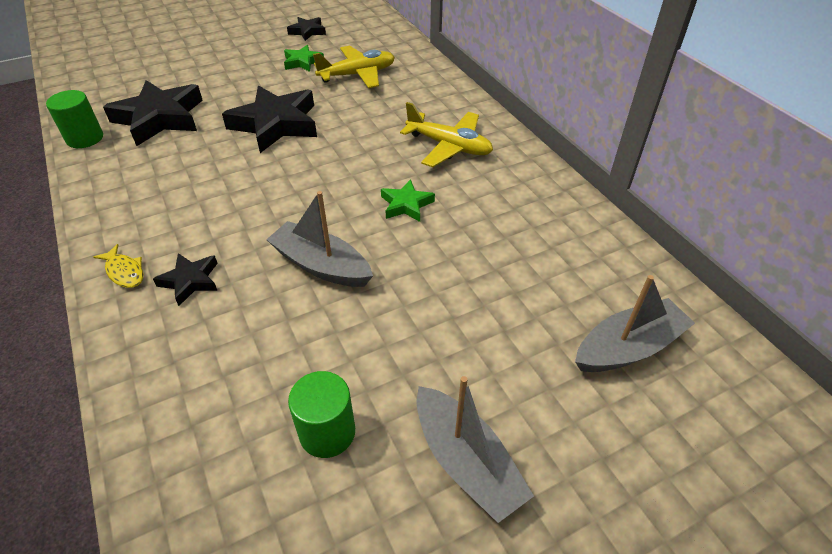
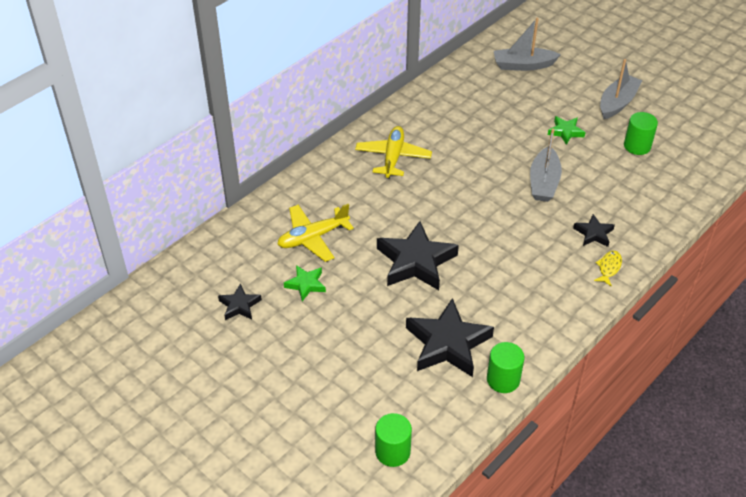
camera: 110 degrees left, 0 degrees up
yellow plane [313,46,395,88] -> yellow plane turned 75 degrees counterclockwise [277,204,354,262]
green star [381,179,435,222] -> green star moved to [548,116,586,145]
grey boat [575,275,695,372] -> grey boat turned 45 degrees counterclockwise [494,18,561,71]
none -> green cylinder [375,413,412,467]

